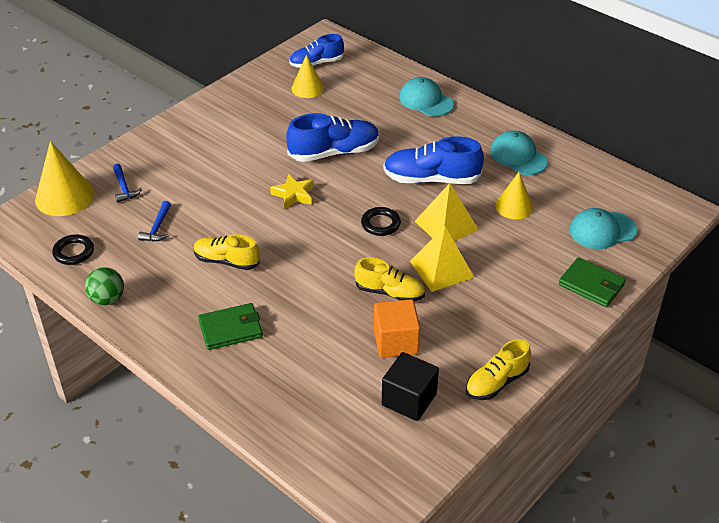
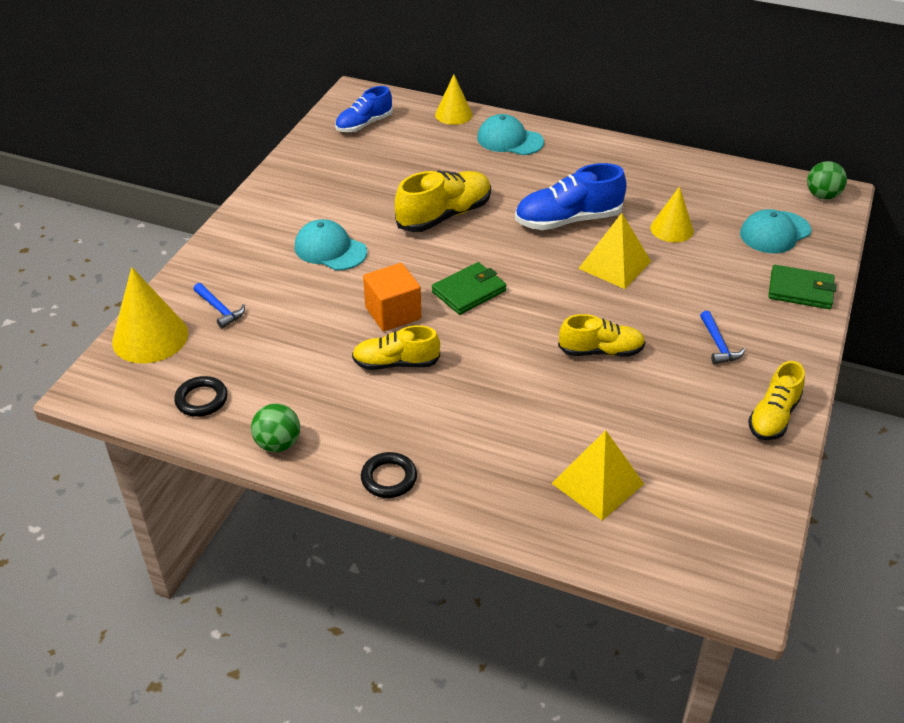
camera: 20 degrees left, 0 degrees up
blue hammer [138,201,171,242] -> blue hammer moved to [700,311,745,364]
green wallet [198,303,263,350] -> green wallet moved to [432,262,507,315]
yellow star [270,174,314,209] -> none
blue shoe [286,113,380,162] -> yellow shoe [395,170,491,232]
yellow cone [291,55,324,98] -> yellow cone moved to [435,74,472,125]
black ring [361,207,401,236] -> black ring moved to [361,452,417,498]
orange cube [374,299,420,358] -> orange cube moved to [363,263,421,331]
black cube [382,352,439,421] -> none
yellow pyramid [410,227,475,292] -> yellow pyramid moved to [552,430,644,521]
turquoise cap [490,131,548,175] -> turquoise cap moved to [295,219,367,270]
none -> green ball [807,161,847,199]

